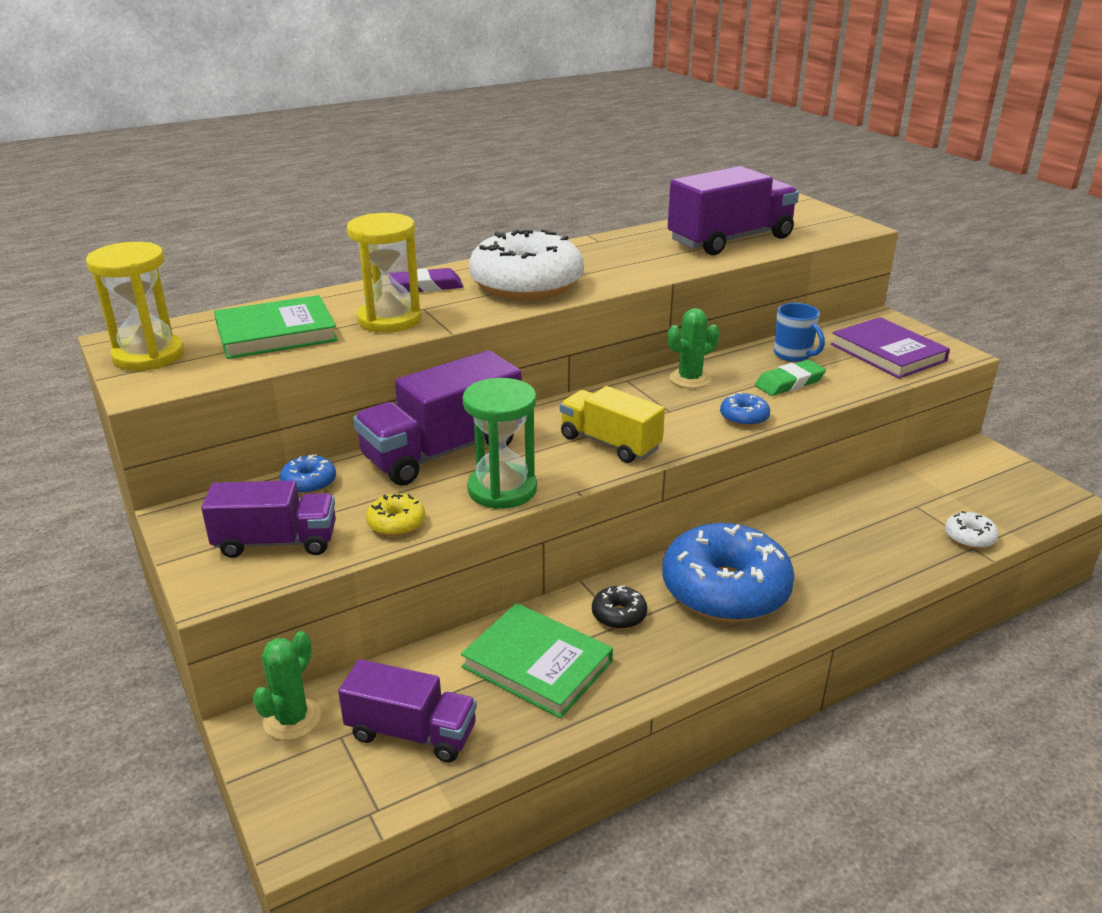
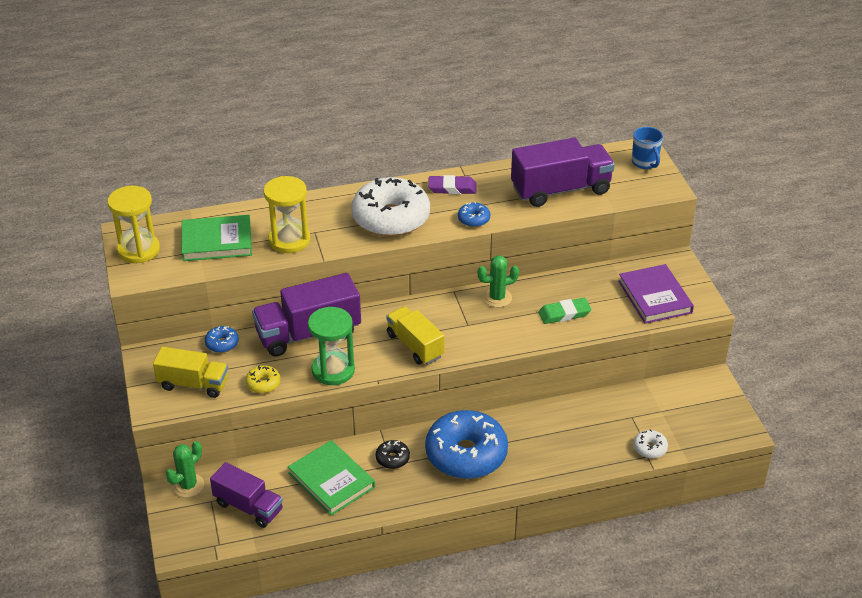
camera: 15 degrees right, 10 degrees up
purple truck [201,480,336,558] -> yellow truck [153,347,228,398]
purple eraser [390,268,464,293] -> purple eraser moved to [428,175,477,194]
blue donut [720,392,770,427] -> blue donut moved to [458,202,490,227]
blue mug [774,303,825,362] -> blue mug moved to [632,127,663,169]

